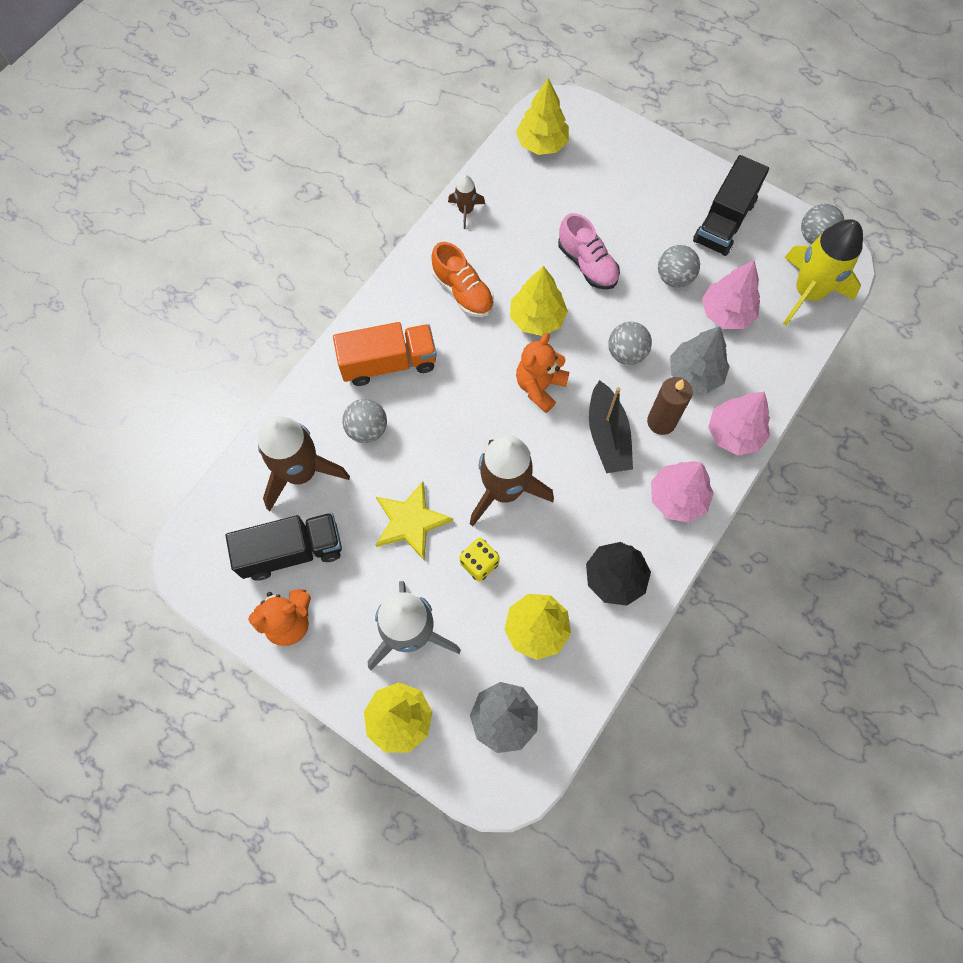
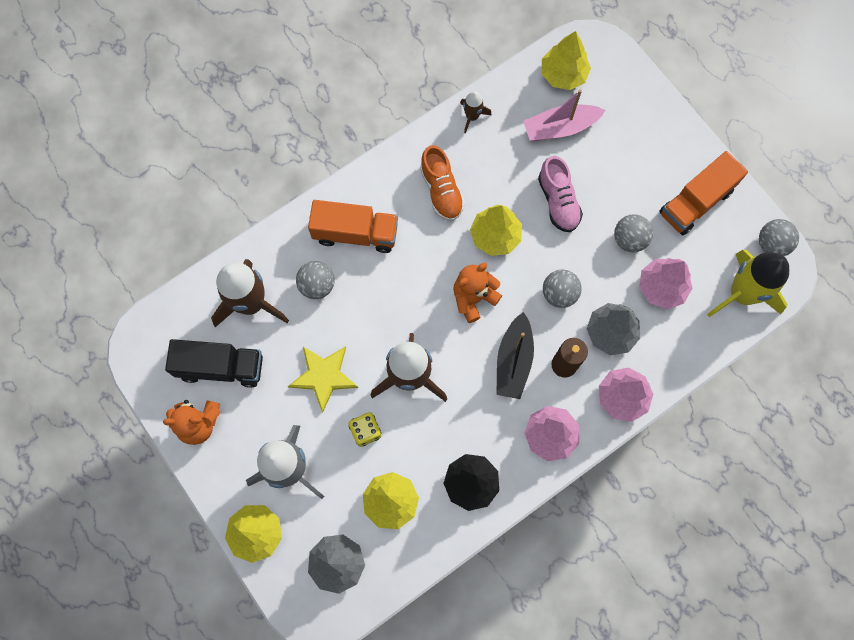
camera: 20 degrees right, 5 degrees up
black truck [693,155,769,256] -> orange truck [659,151,748,235]
none -> pink boat [523,90,605,141]

